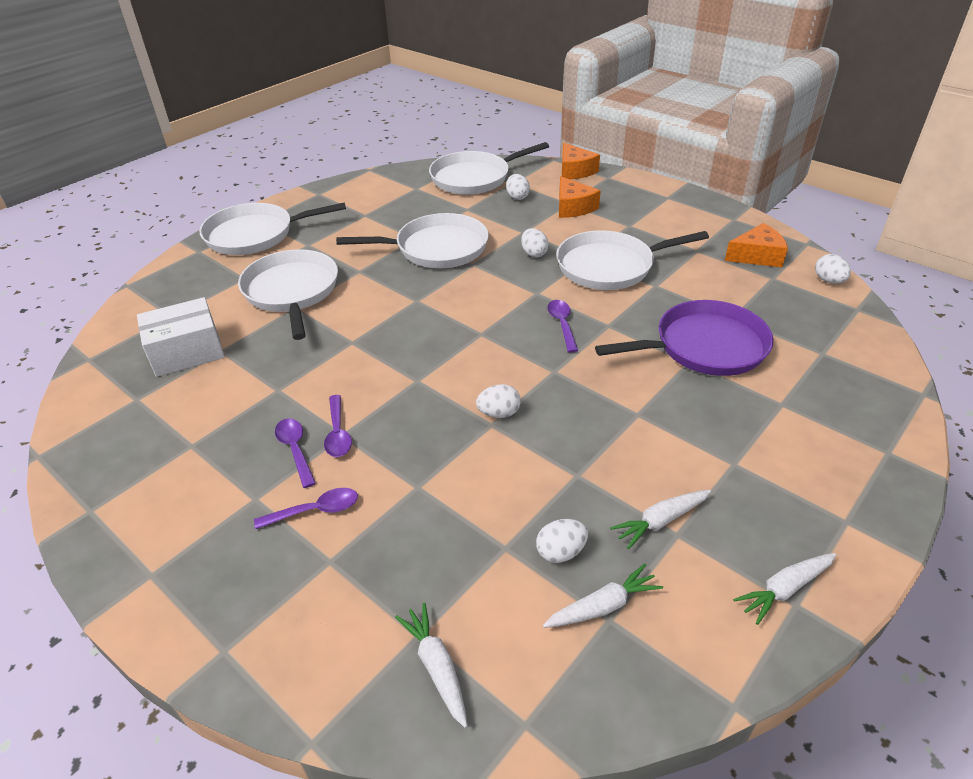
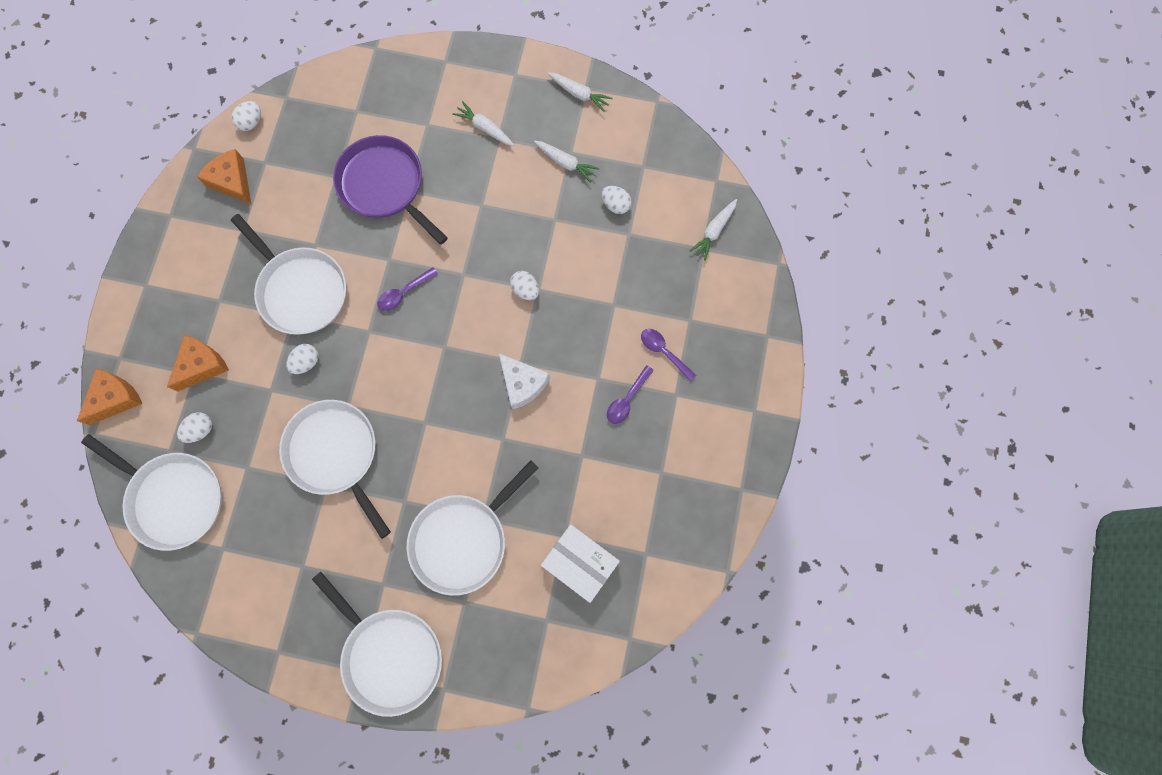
camera: 120 degrees left, 35 degrees up
purple spoon [324,395,352,457] -> none
white carrot [543,564,663,628] -> white carrot moved to [452,101,514,146]
none -> white cheese [499,353,550,409]

